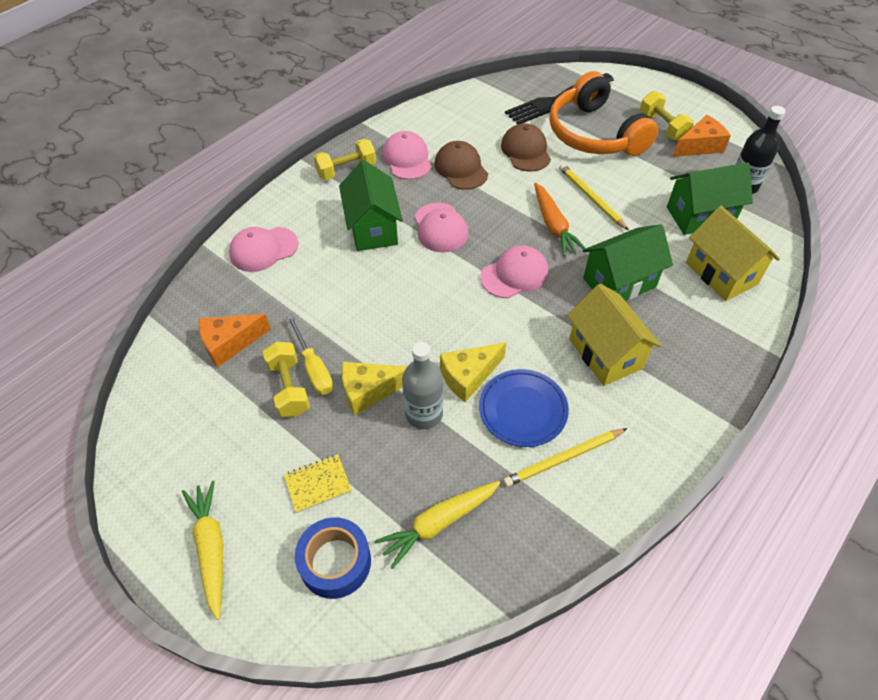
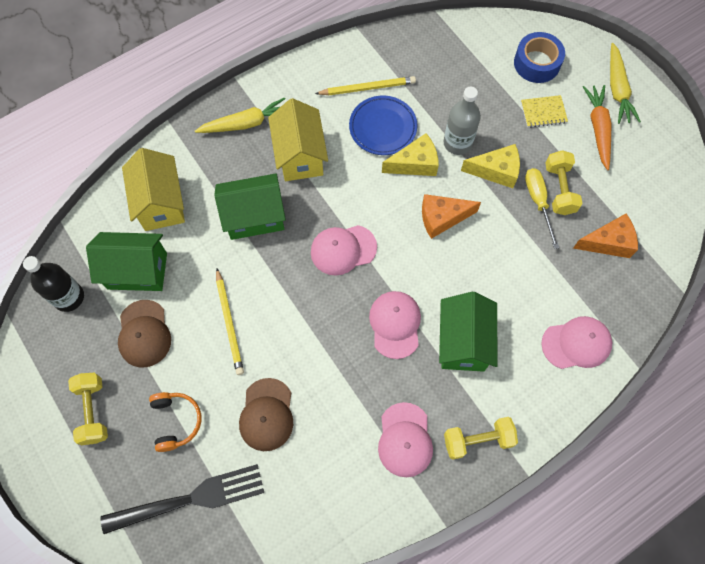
camera: 165 degrees left, 15 degrees up
yellow carrot [375,481,500,569] -> yellow carrot moved to [195,97,286,133]
brown cap [434,141,488,190] -> brown cap moved to [118,300,171,368]
orange carrot [534,183,586,256] -> orange carrot moved to [583,85,611,170]
orange headphones [549,71,658,156] -> orange headphones [149,392,202,452], size x0.47
orange cheese [673,115,731,157] -> orange cheese moved to [422,194,481,239]

